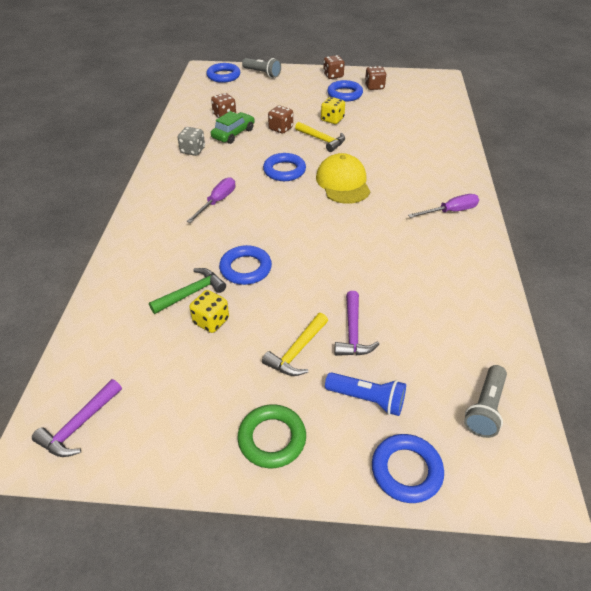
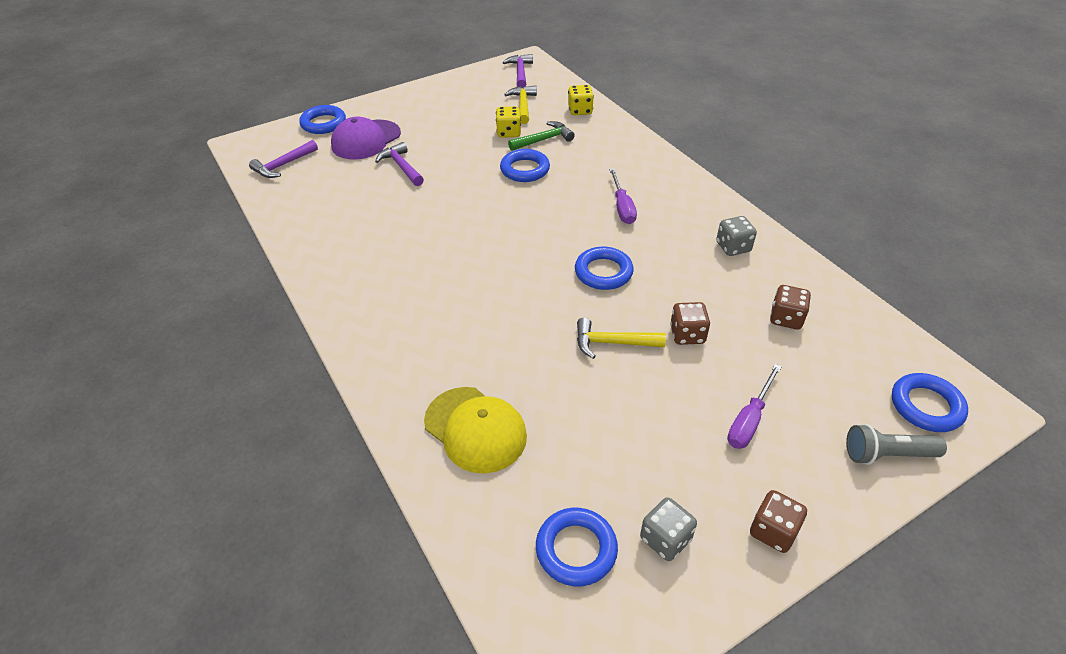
camera: 145 degrees right, 0 degrees up
green hammer [149,268,226,314] -> green hammer turned 135 degrees counterclockwise [508,121,575,151]
green car [211,111,255,144] -> none
green ring [238,404,306,468] -> none
yellow hammer [262,313,328,376] -> yellow hammer moved to [504,85,537,124]
yellow cap [316,153,371,204] -> yellow cap moved to [424,387,527,474]
yellow dice [321,97,345,124] -> yellow dice moved to [568,85,594,115]
blue flashlight [325,372,406,416] -> purple cap [331,117,401,160]
blue ring [327,80,363,102] -> blue ring moved to [536,508,618,586]
brown dice [365,66,387,90] -> grey dice [640,497,697,561]
purple screwdriver [408,194,479,218] -> purple screwdriver moved to [727,364,781,449]
grey flashlight [464,365,507,438] -> purple hammer [249,140,318,178]

